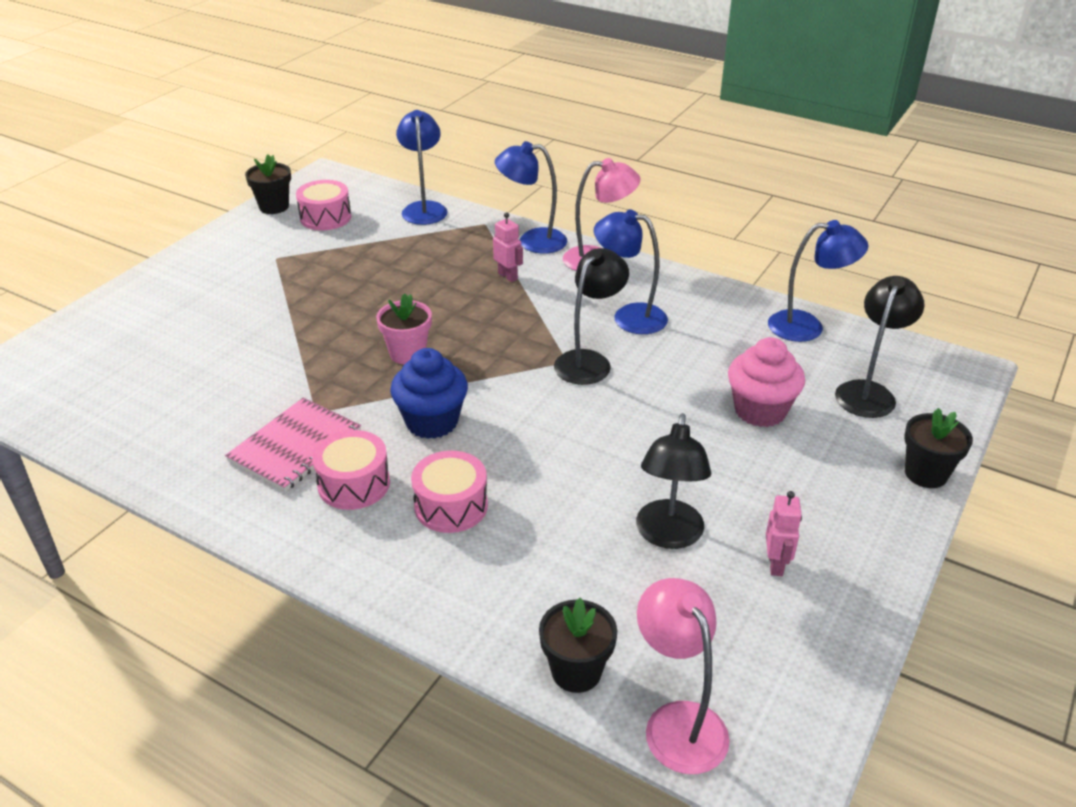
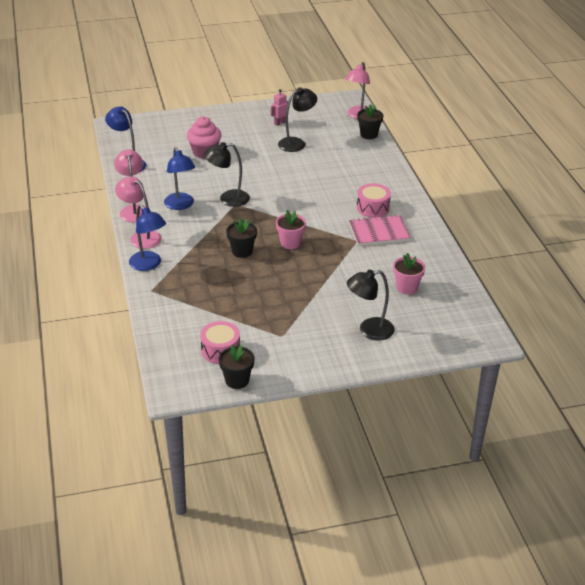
camera: 135 degrees left, 0 degrees up
blue cupcake [390,348,468,439] -> none
blue lamp [396,110,448,225] -> none
pink drum [411,451,488,533] -> none
pink robot [493,213,523,282] -> none
black lamp [835,276,924,418] -> black lamp moved to [347,270,394,341]
black flower pot [904,408,973,488] -> black flower pot moved to [226,218,257,258]
none -> pink lamp [114,149,146,222]
none -> pink flower pot [393,253,425,295]

